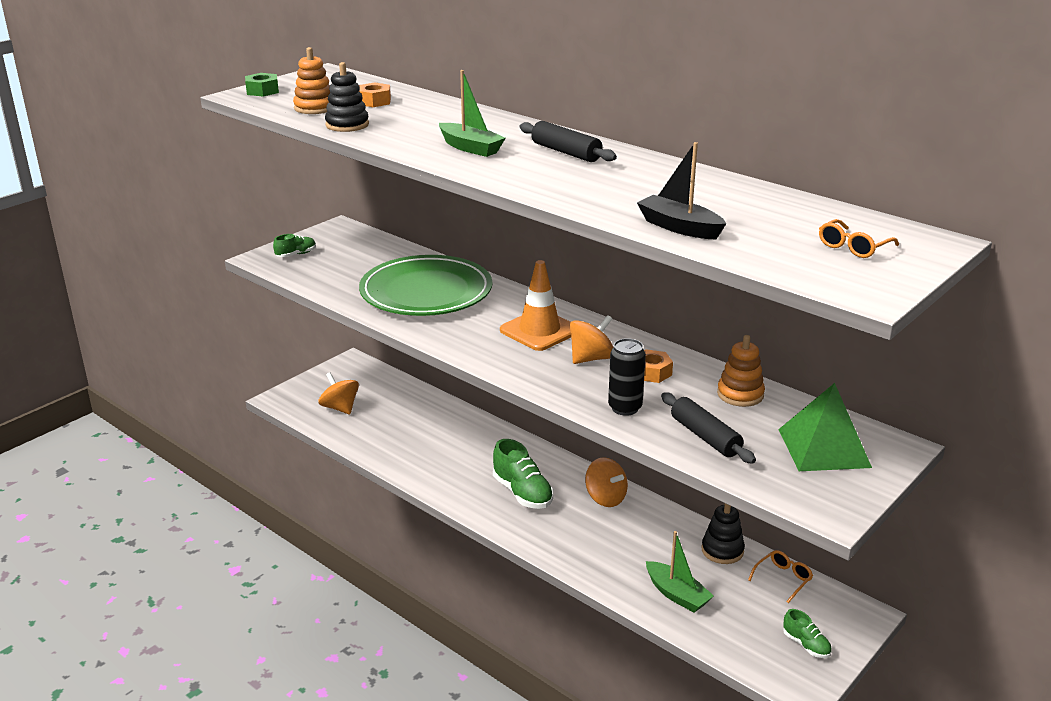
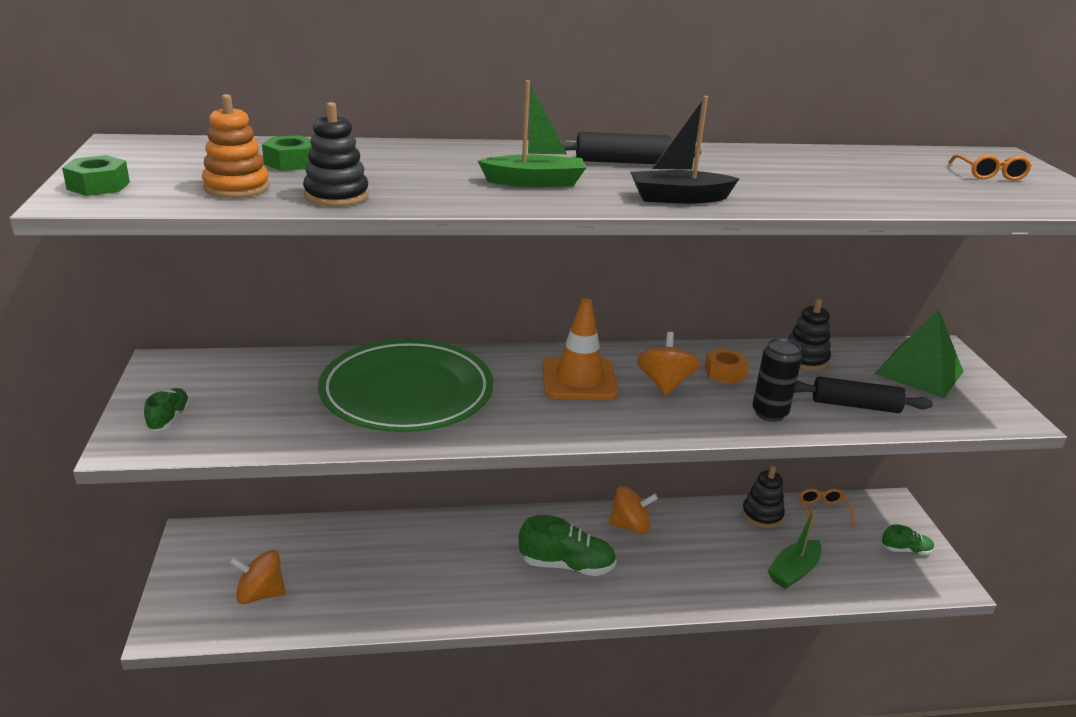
camera: 50 degrees left, 0 degrees up
orange nut [359,82,391,107] -> green nut [262,135,312,171]
black boat [637,142,726,239] -> black boat moved to [630,96,740,204]
green boat [646,531,714,613] -> green boat turned 135 degrees clockwise [767,509,822,589]
orange stacking toy [717,335,765,407] -> black stacking toy [788,299,831,371]

